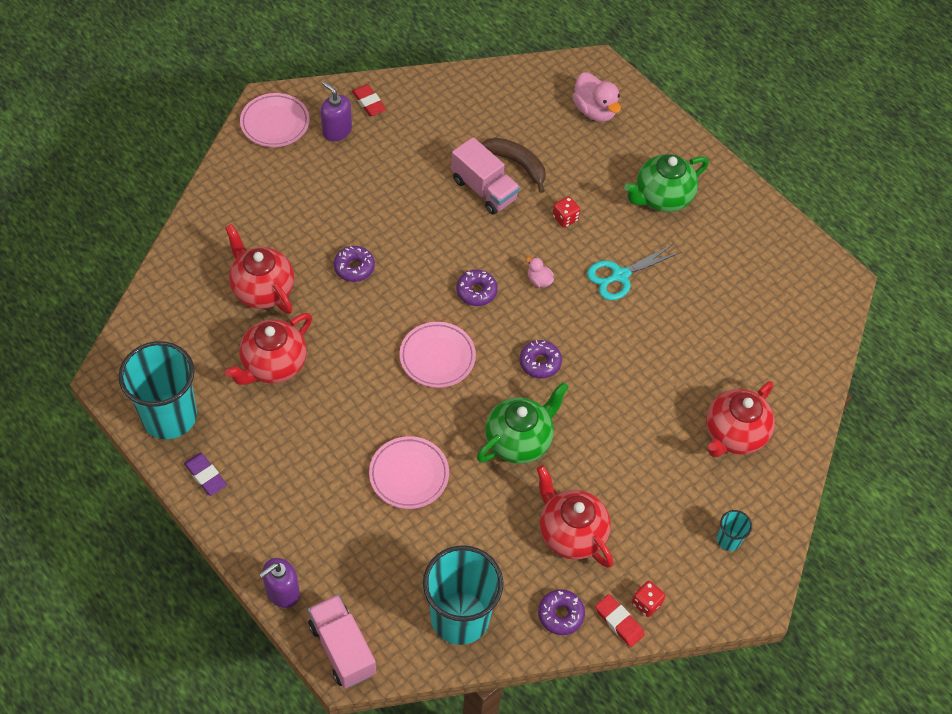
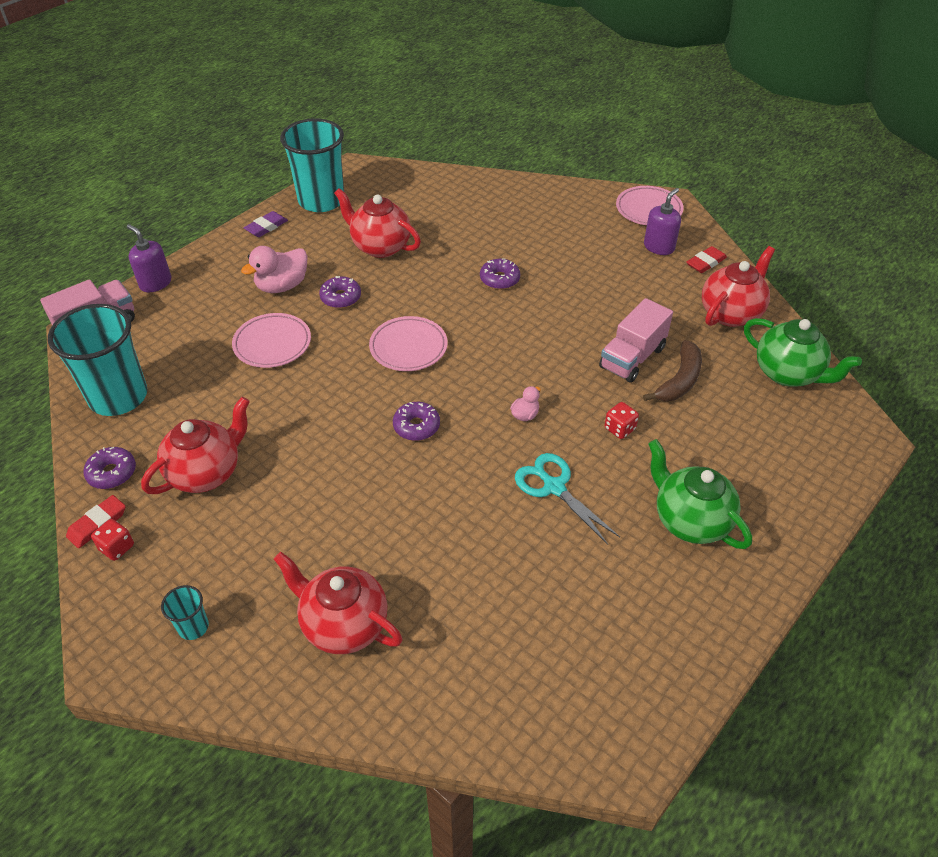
camera: 85 degrees right, 10 degrees down
red teapot [225,224,294,314] -> red teapot moved to [702,246,775,327]
purple donut [456,269,498,306] -> purple donut moved to [319,276,361,308]
green teapot [477,382,569,464] -> green teapot moved to [744,318,862,387]
pink duck [573,72,621,122] -> pink duck moved to [241,246,308,293]

